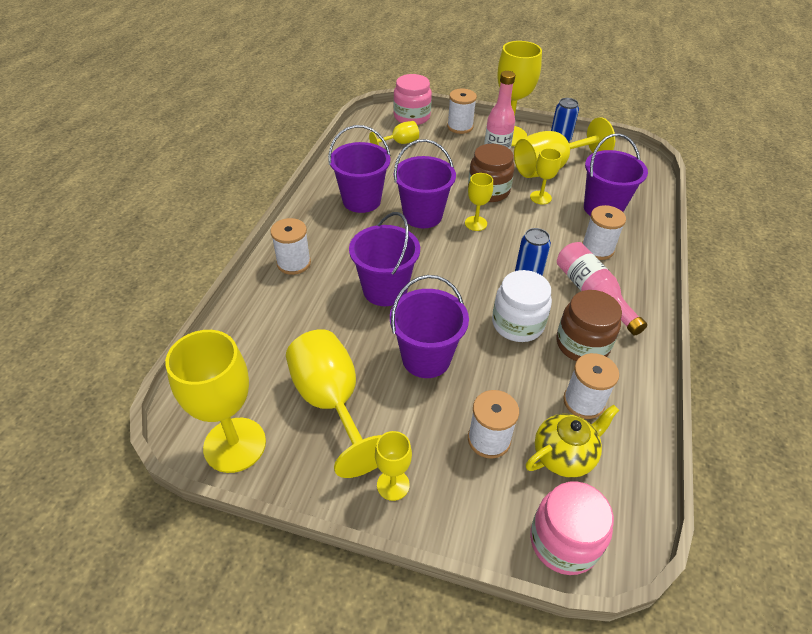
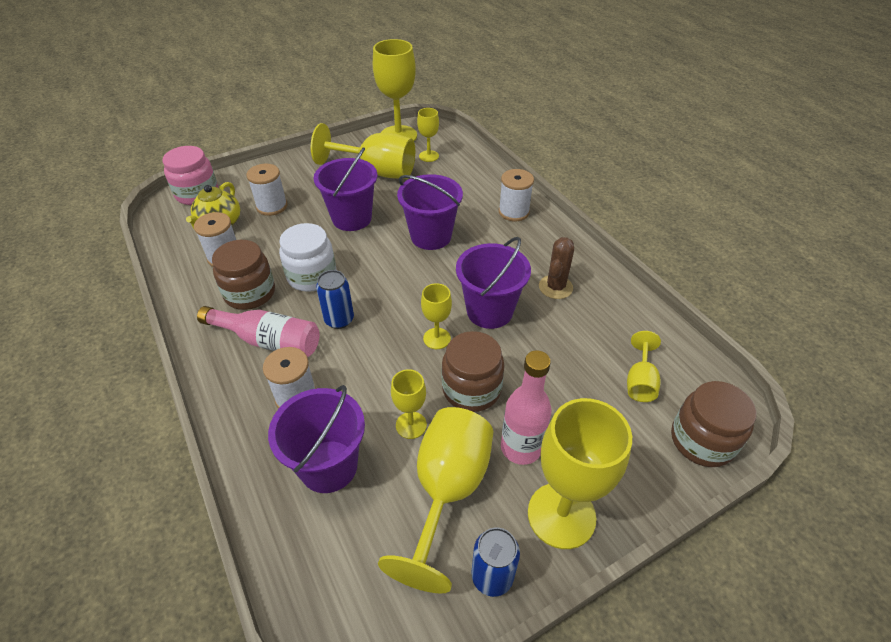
camera: 135 degrees right, 0 degrees up
purple bucket [328,125,391,213] -> brown cactus [539,237,574,299]
yellow goblet [375,431,412,501] -> yellow goblet moved to [417,108,439,162]
pink jar [393,74,432,125] -> brown jar [671,381,757,467]
white spool [447,89,477,134] -> none

